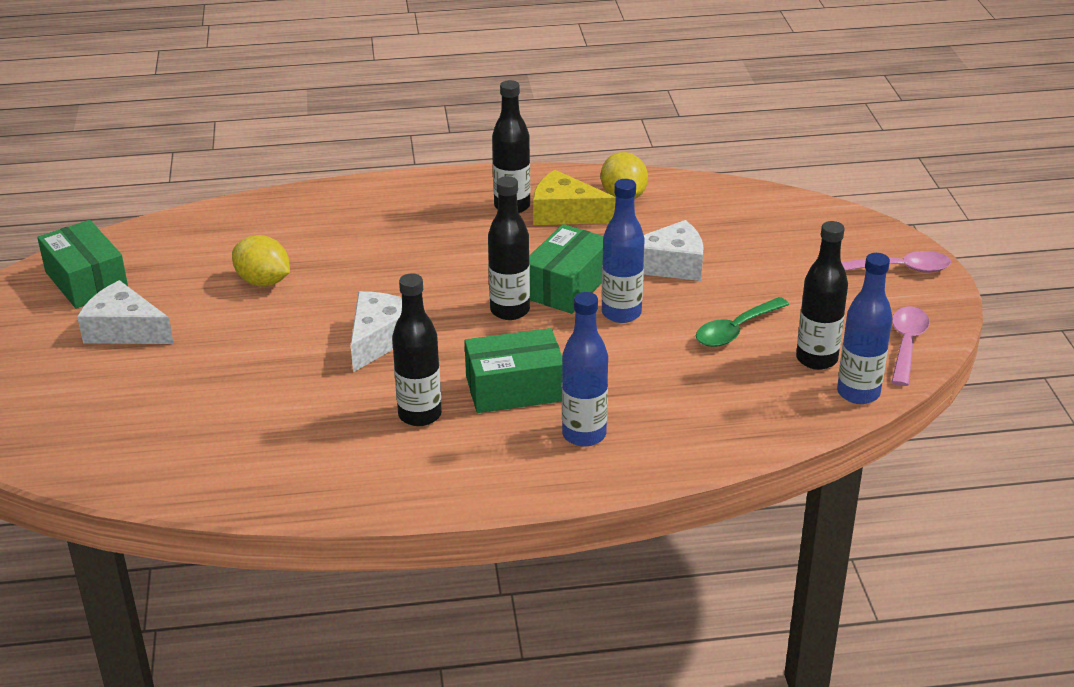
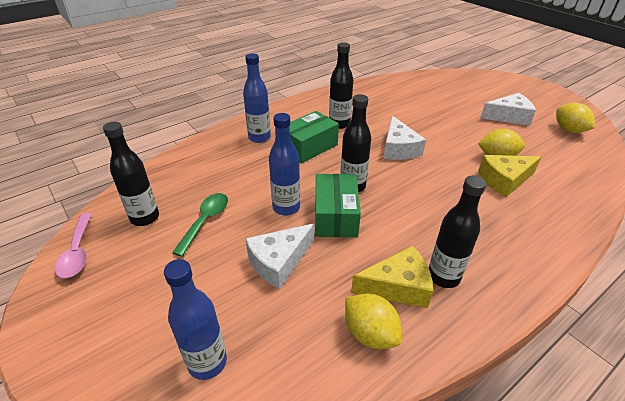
camera: 150 degrees right, 5 degrees up
green box [37,220,128,309] -> yellow lemon [556,103,595,133]
blue bottle [837,253,892,404] -> blue bottle moved to [164,259,227,380]
pink spoon [841,251,951,273] -> none
none -> yellow cheese [478,155,541,197]

